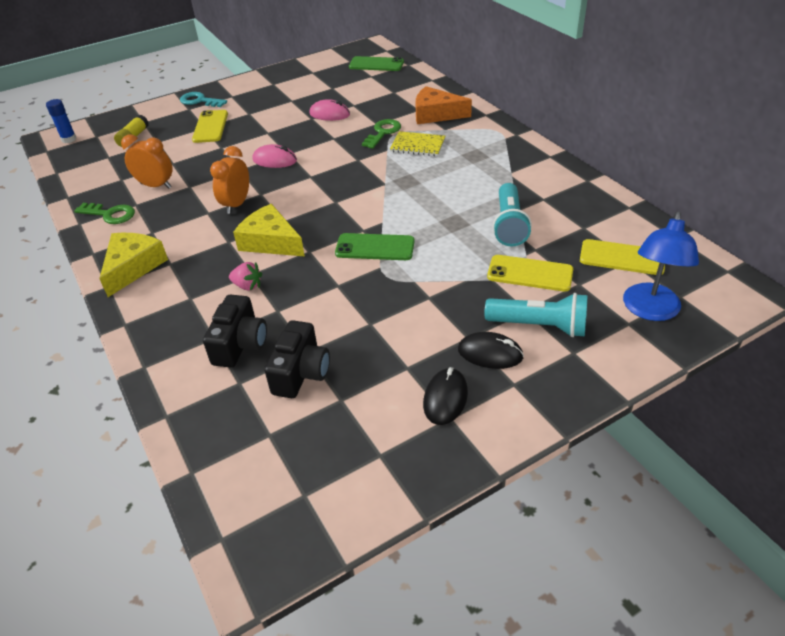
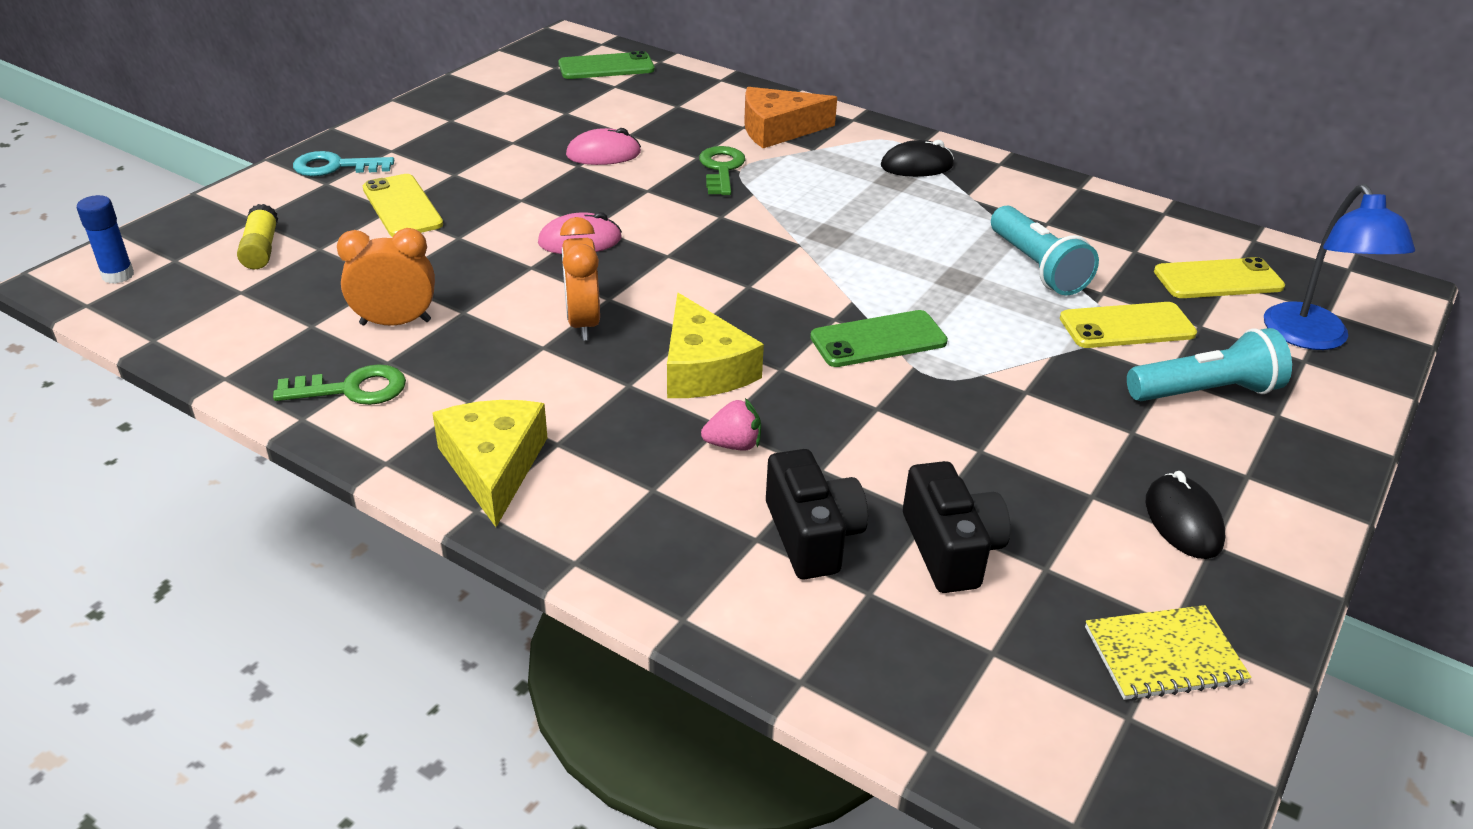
camera: 30 degrees left, 5 degrees down
yellow cheese [233,204,305,257] -> yellow cheese turned 120 degrees counterclockwise [667,293,764,398]
yellow notebook [390,131,445,156] -> yellow notebook moved to [1085,605,1252,701]
black mouse [458,332,524,369] -> black mouse moved to [881,140,954,177]

